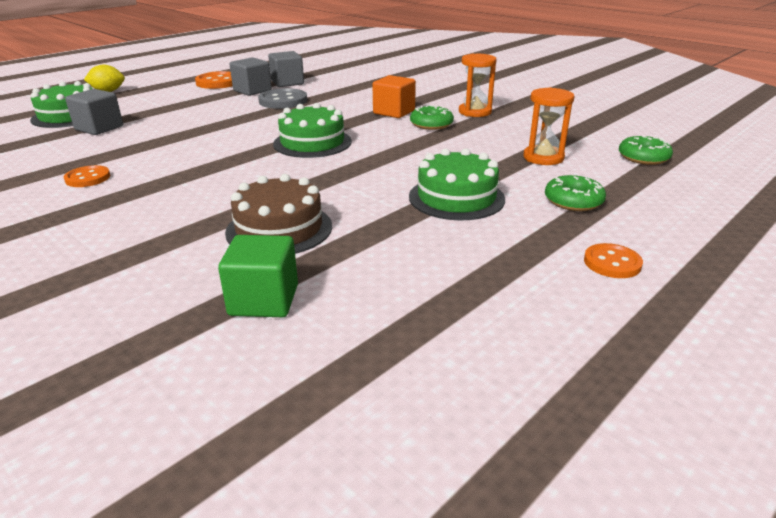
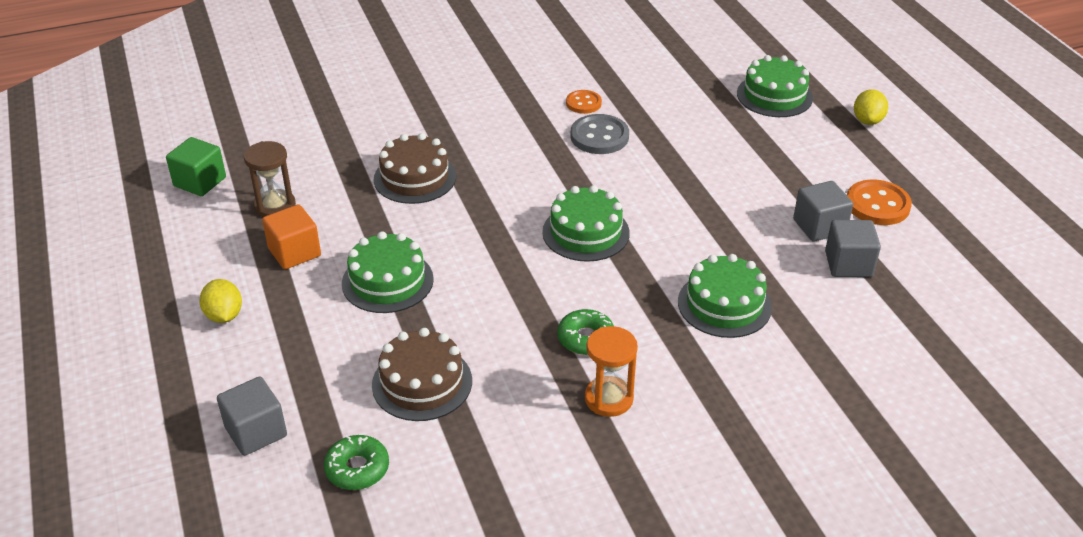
camera: 115 degrees right, 10 degrees up
grey cube [65,89,123,135] -> grey cube moved to [217,377,287,456]
green cube [218,235,298,317] -> green cube moved to [166,137,226,196]
grey button [258,88,307,109] -> grey button moved to [570,114,629,154]
orange cube [372,75,416,118] -> orange cube moved to [262,204,321,269]
orange hourglass [523,87,574,165] -> brown cake [372,328,472,421]
green donut [545,175,606,211] -> none
orange button [584,243,643,278] -> yellow lemon [199,279,242,323]
none -> brown hourglass [244,141,296,217]
none -> green cake [678,254,772,338]

